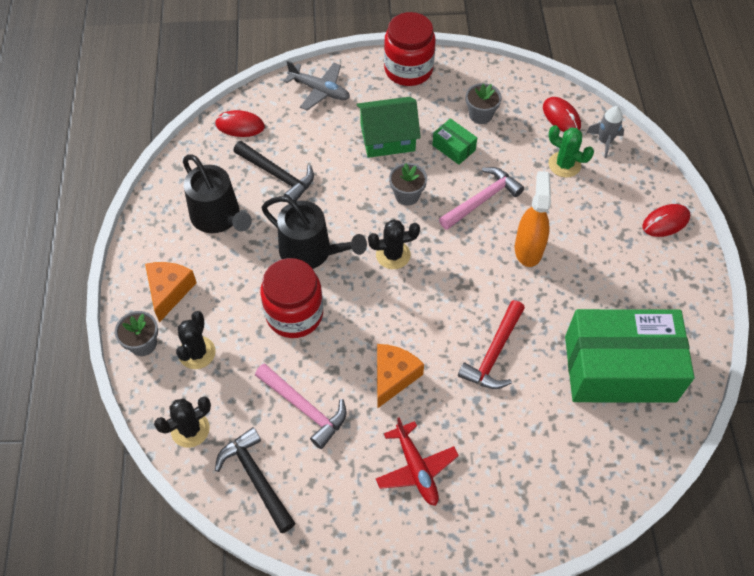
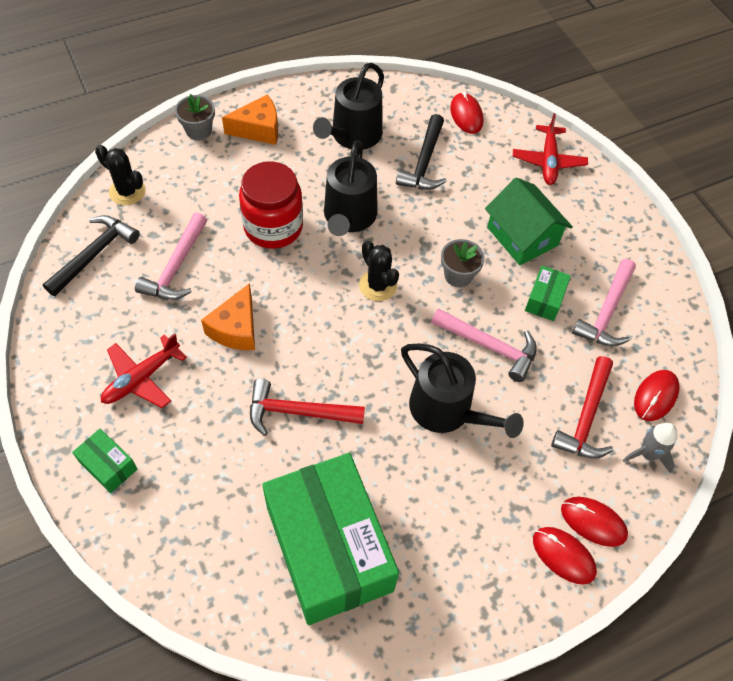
camera: 65 degrees right, 0 degrees up
black cactus [176,311,216,369] -> none
grey plane [284,61,350,110] -> red plane [513,113,588,185]
orange cheese [377,344,424,409] -> orange cheese turned 105 degrees clockwise [201,283,255,350]
red jar [384,12,436,86] -> none
grey flower pot [466,83,502,124] -> pink hammer [572,259,636,346]
orange spray bottle [515,171,551,267] -> black watering can [401,343,524,438]
green cactus [548,125,594,178] -> red hammer [551,356,613,459]
none -> green box [72,429,137,493]
none -> red mouse [561,497,628,547]

